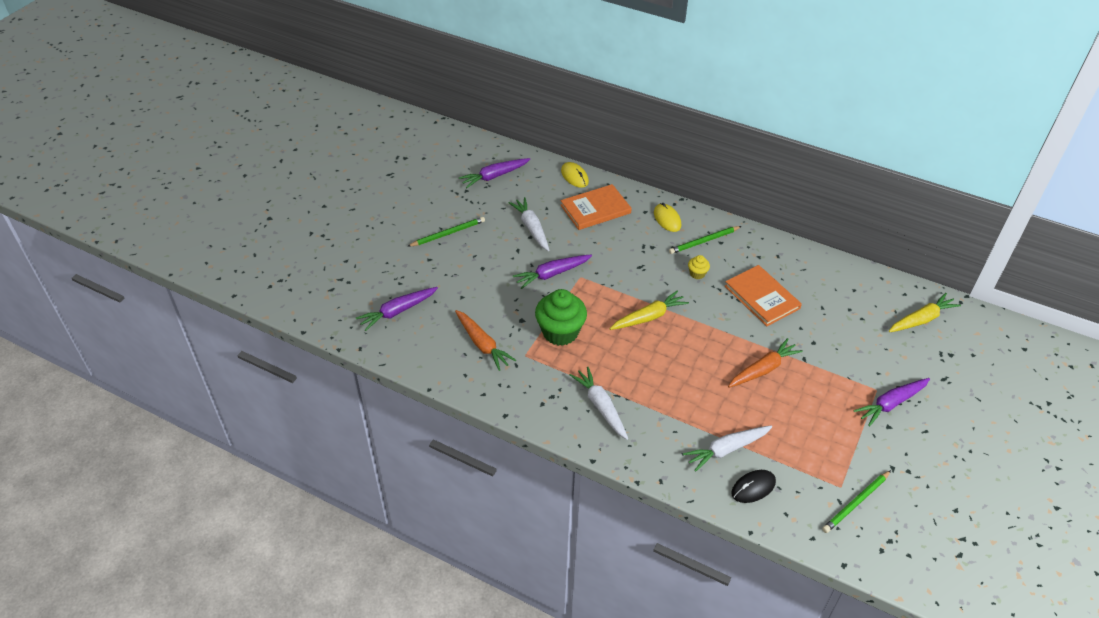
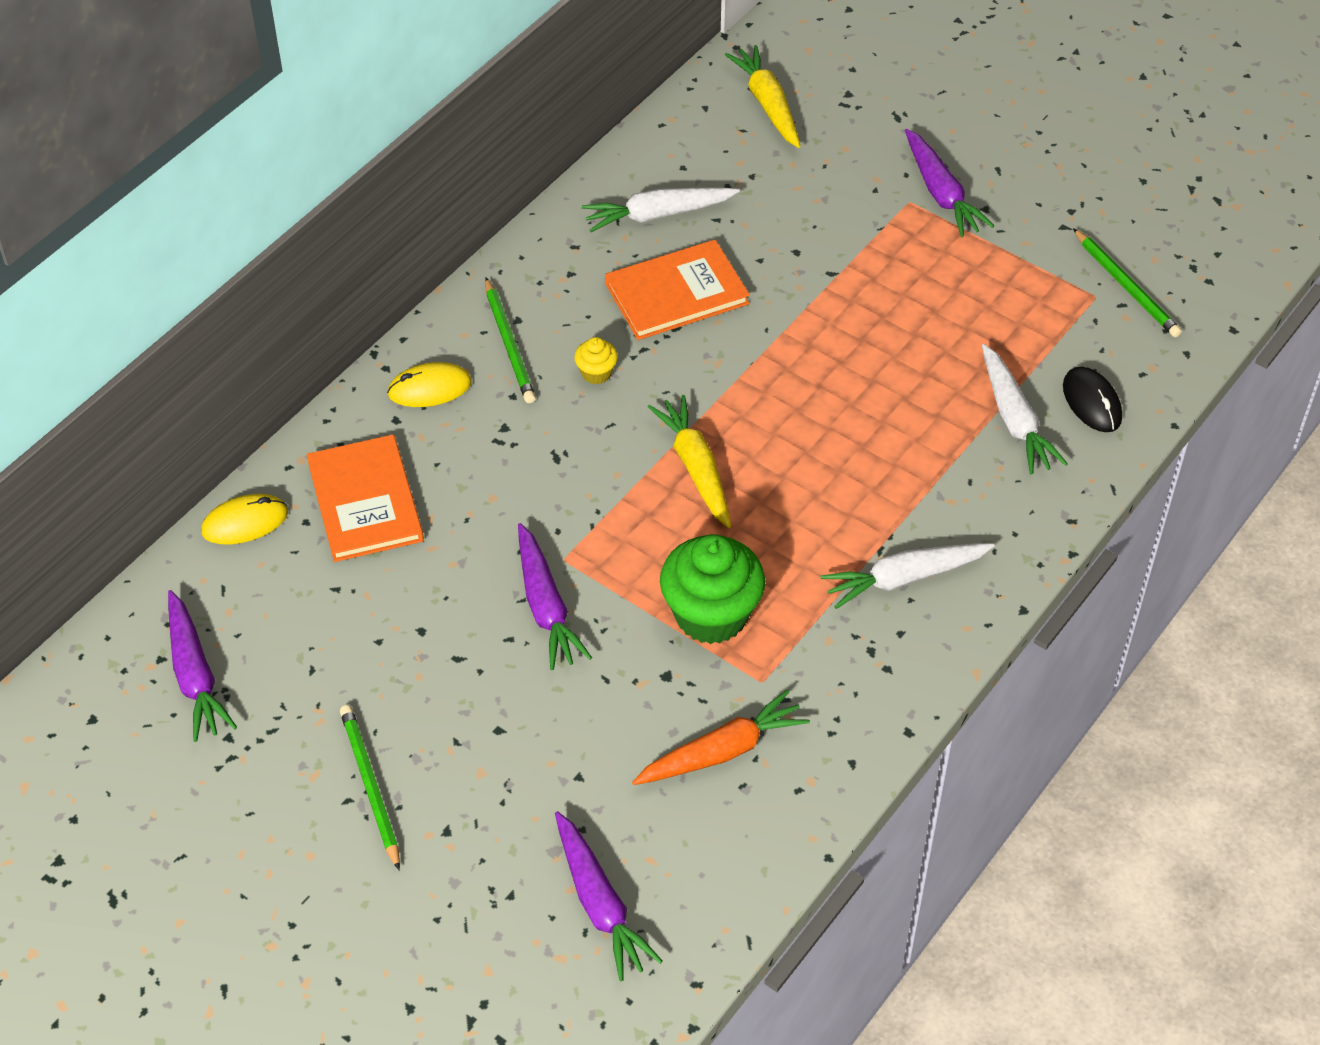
camera: 80 degrees left, 5 degrees up
white carrot [508,197,550,251] -> white carrot moved to [582,187,740,232]
orange carrot [728,338,803,388] -> none

